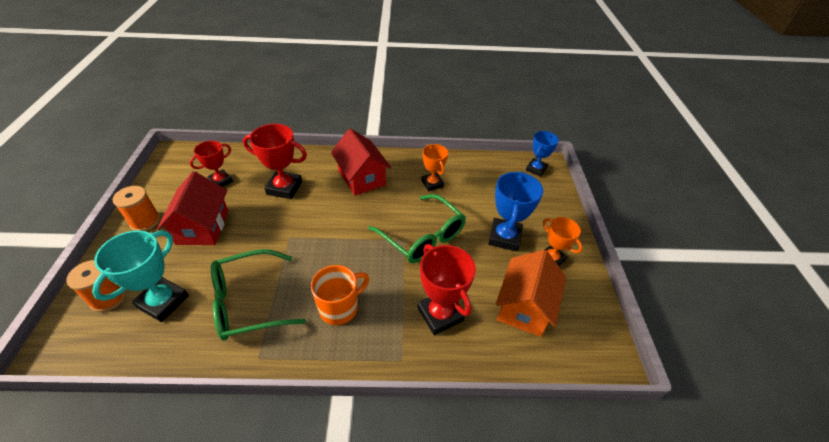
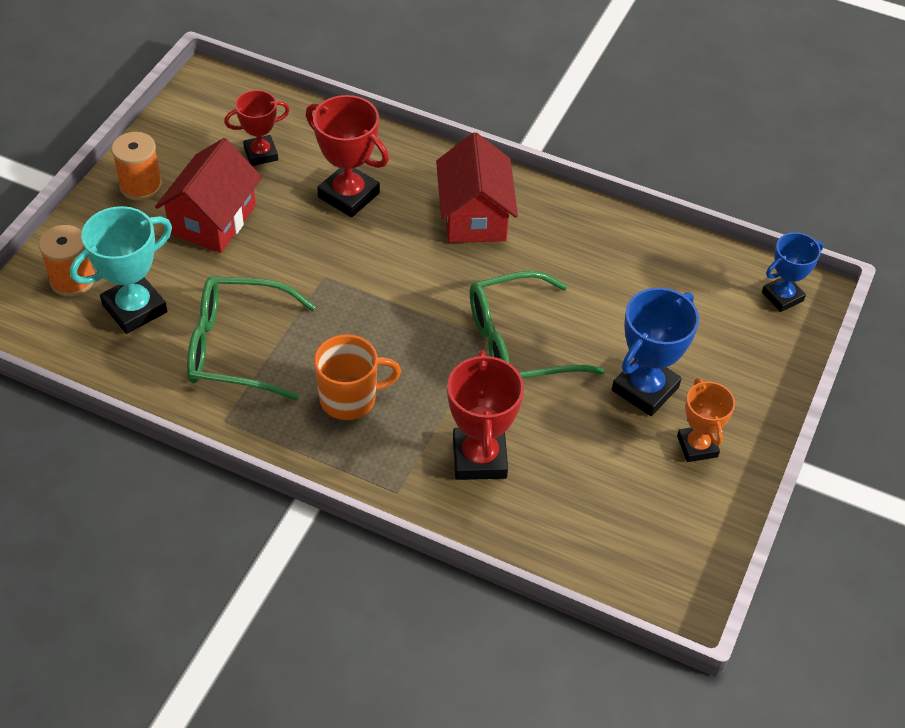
camera: 25 degrees right, 5 degrees up
green glasses [368,194,466,263] -> green glasses turned 90 degrees clockwise [470,271,605,379]
orange trophy [421,144,448,191] -> none
orange house [496,250,566,337] -> none

